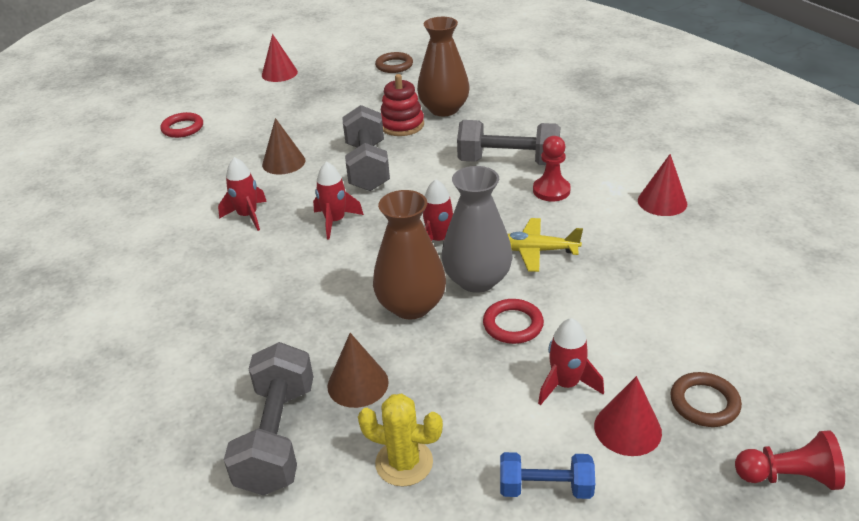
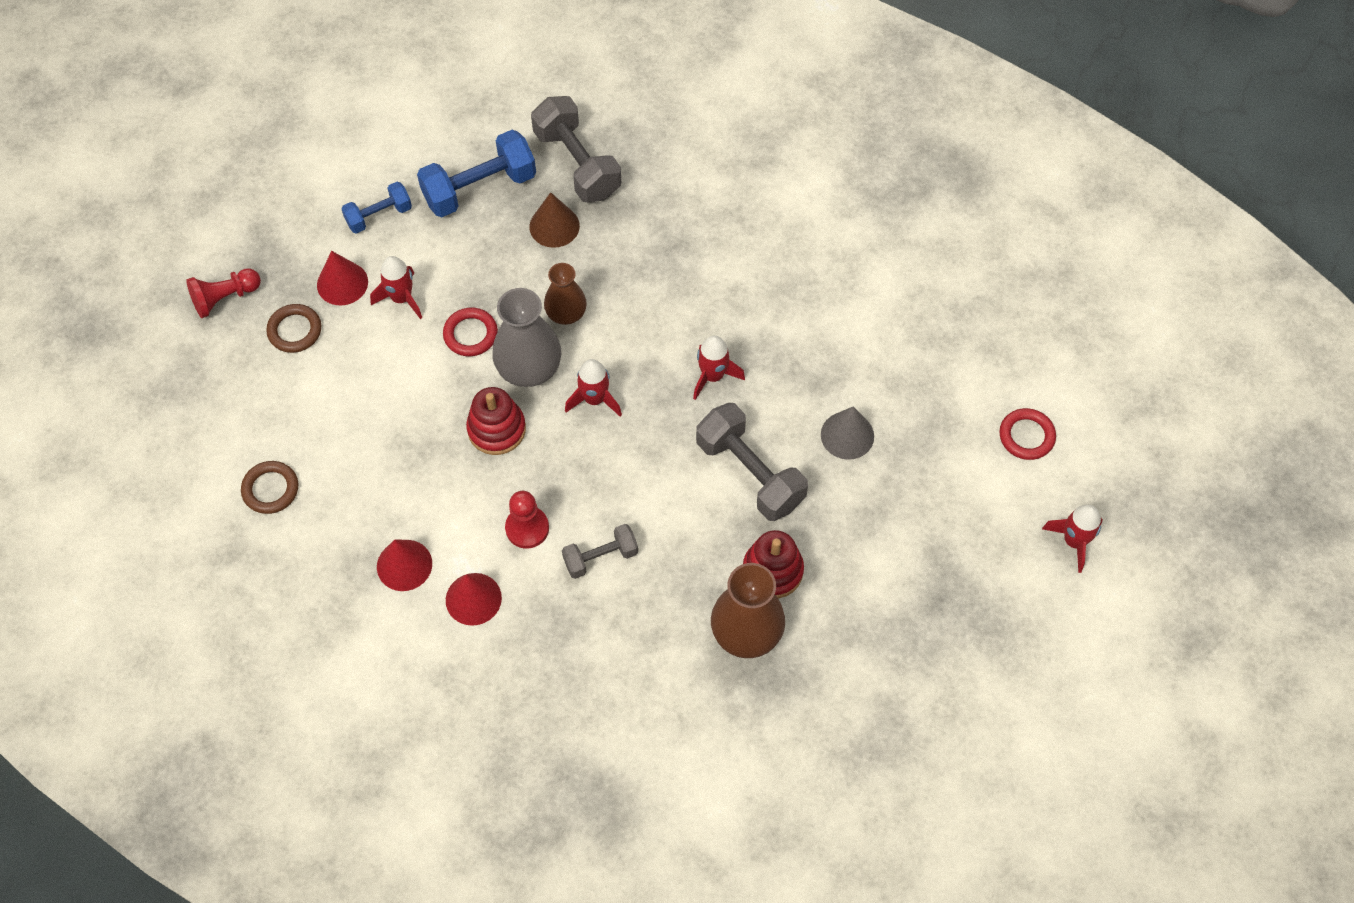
camera: 145 degrees right, 25 degrees up
red rocket [218,157,267,231] -> red rocket moved to [1042,505,1103,573]
red cone [262,34,298,82] -> red cone moved to [446,573,502,626]
brown cone [262,118,305,175] -> grey cone [821,406,874,460]
yellow cactus [358,393,443,487] -> blue dumbbell [417,130,536,217]
brown vase [373,190,446,319] -> brown vase [544,263,587,325], size x0.63
brown ring [375,52,413,73] -> brown ring moved to [241,461,298,514]
grey dumbbell [457,120,560,165] -> grey dumbbell [562,524,638,579], size x0.58
yellow plane [508,218,583,272] -> red stacking toy [466,387,526,455]

